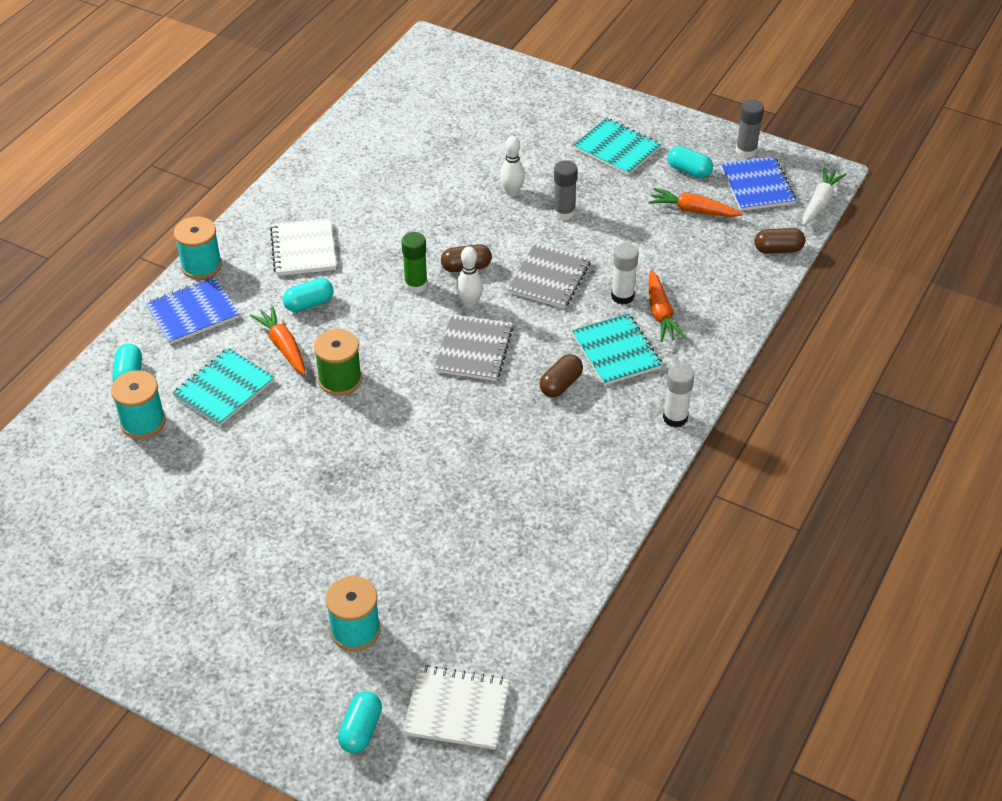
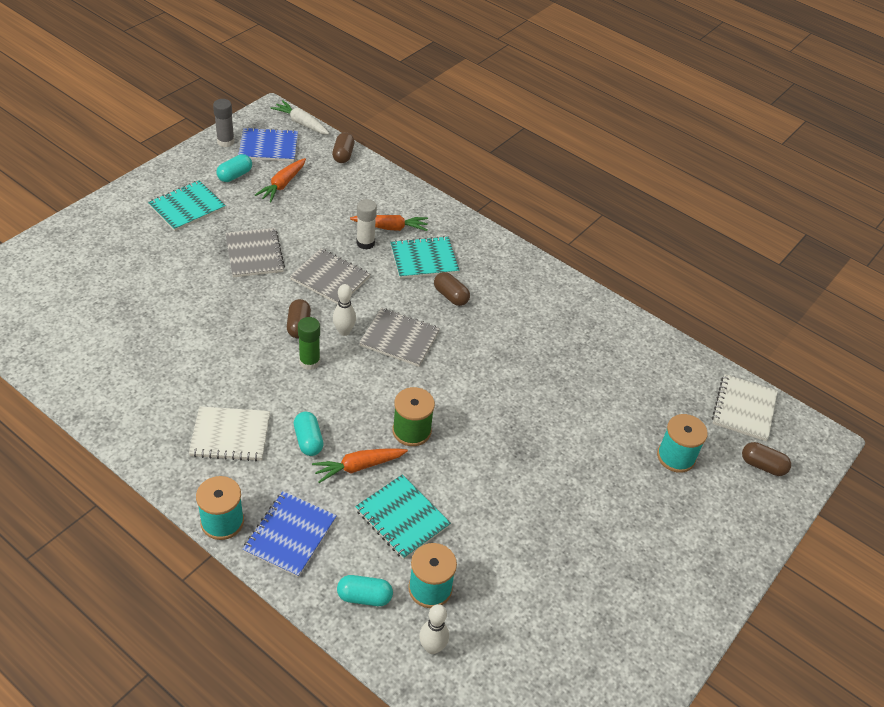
camera: 85 degrees left, 0 degrees up
blue notebook [145,277,239,344] -> blue notebook turned 45 degrees clockwise [243,491,337,578]
turquoise capsule [338,691,382,753] -> brown capsule [742,442,791,476]
white bowling pin [500,136,525,197] -> white bowling pin moved to [419,604,449,654]
grey glue stick [553,160,578,220] -> grey notebook [225,228,285,277]
white glue stick [663,364,694,427] -> none

